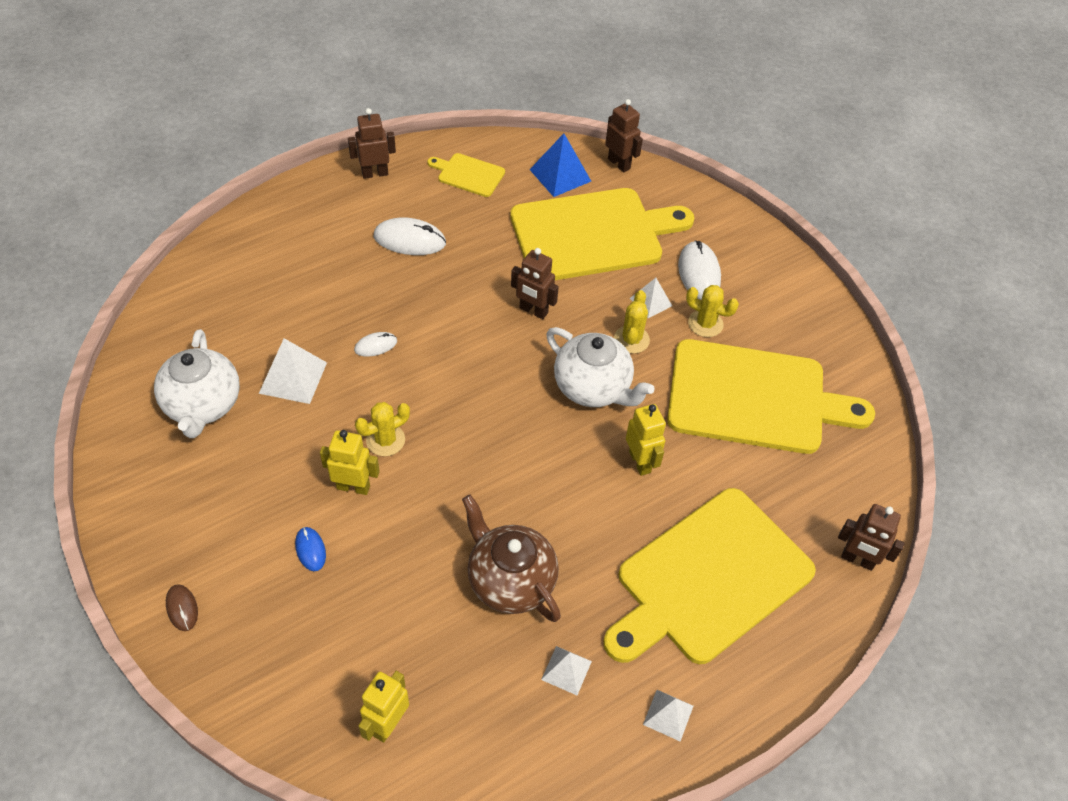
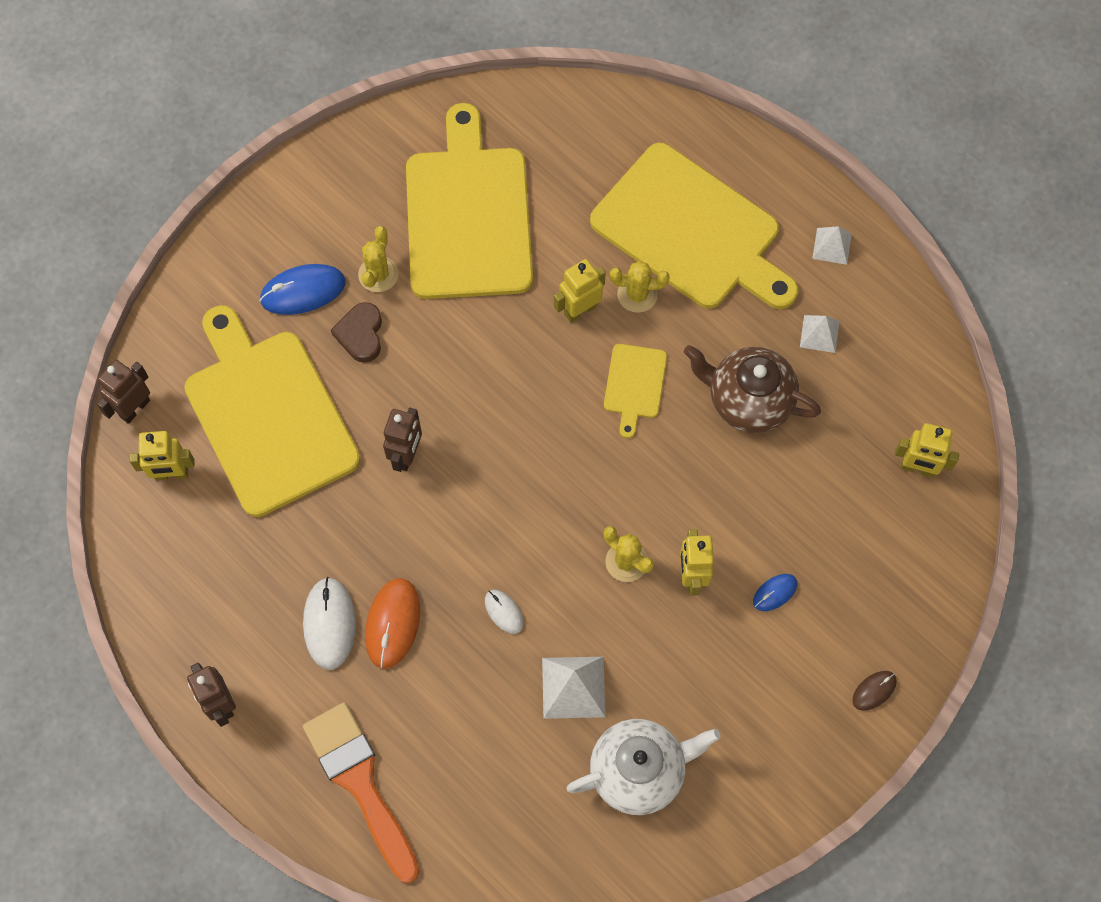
camera: 100 degrees left, 15 degrees up
yellow cutting board [427,153,505,197] -> yellow cutting board moved to [604,344,667,438]
brown teapot [462,494,561,622] -> brown teapot turned 75 degrees clockwise [684,345,821,433]
blue pyramid [529,133,591,197] -> yellow robot [129,431,195,481]
white teapot [546,327,655,407] -> none
yellow cactus [614,290,650,354] -> yellow cactus moved to [610,261,669,313]
white pyramid [629,278,672,318] -> brown heart [331,302,382,363]
white mouse [678,241,721,300] -> blue mouse [260,264,346,315]
brown robot [838,504,905,571] -> none
none -> orange brush [303,702,420,883]
none -> orange mouse [365,578,420,669]

